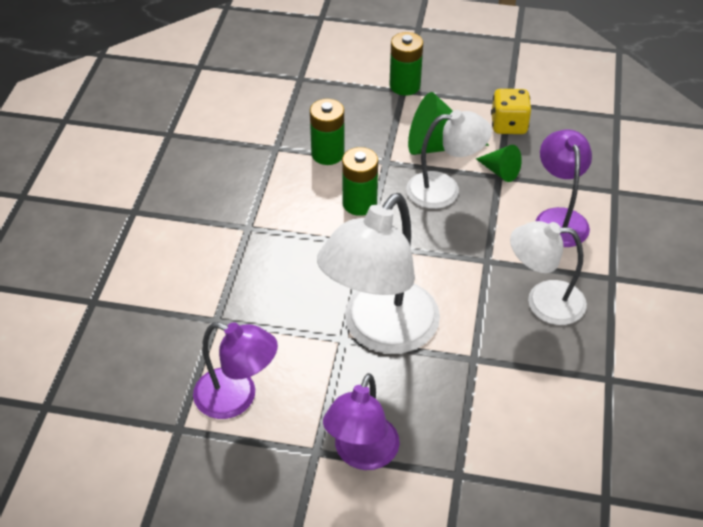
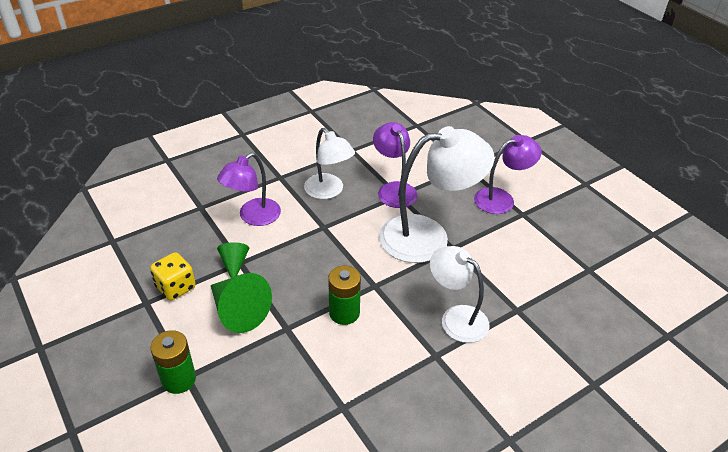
camera: 135 degrees left, 5 degrees down
purple lamp [193,322,278,419] -> purple lamp moved to [373,122,417,208]
green battery [310,99,345,165] -> none
white lamp [406,110,492,209] -> white lamp moved to [430,246,490,343]

